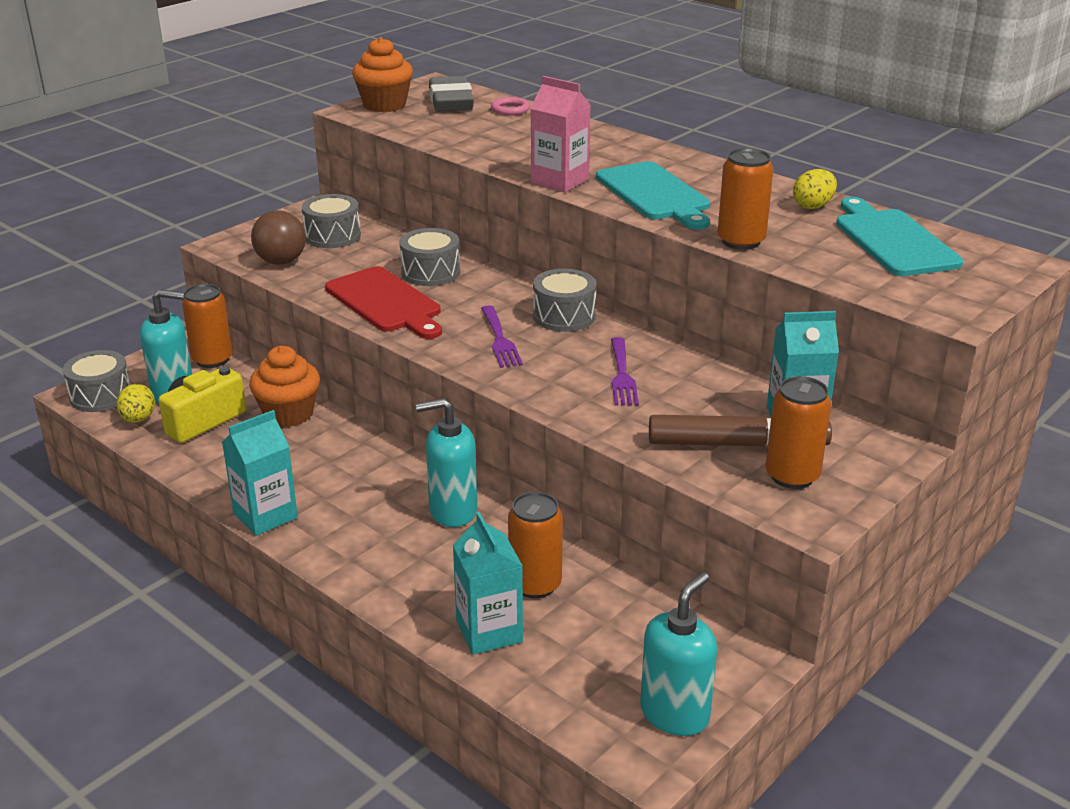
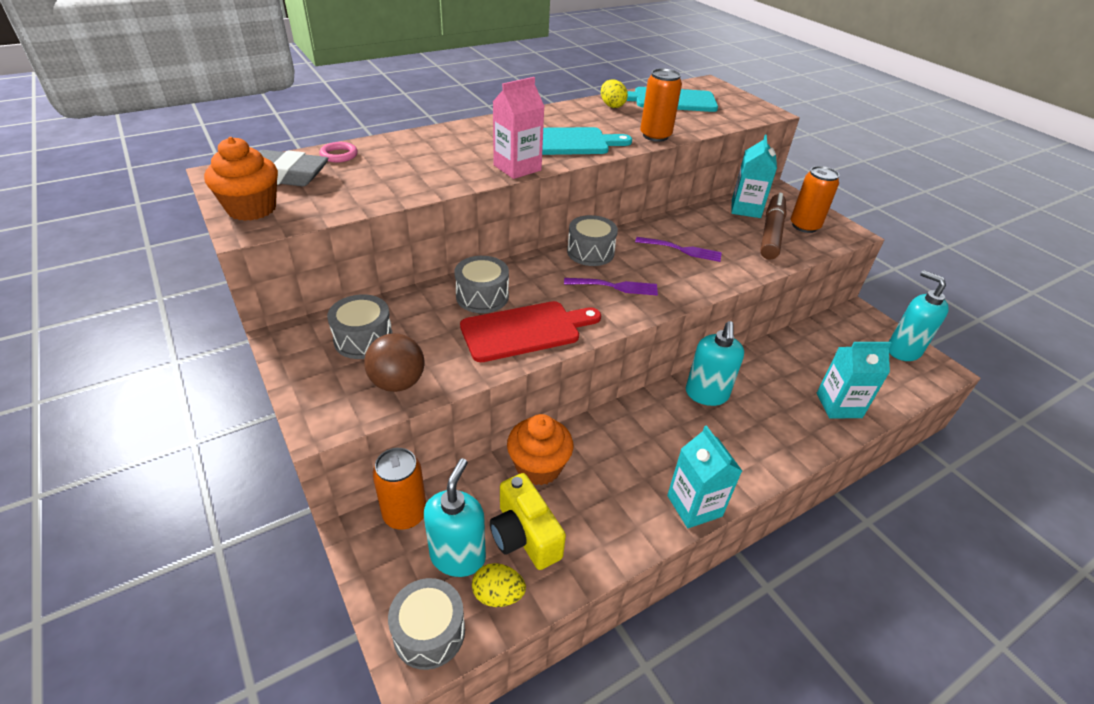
camera: 75 degrees left, 10 degrees up
orange can [508,492,563,598] -> none

